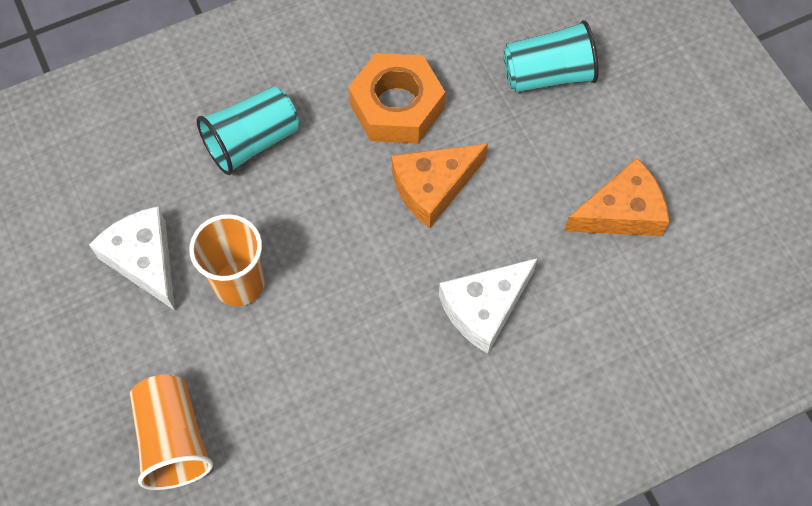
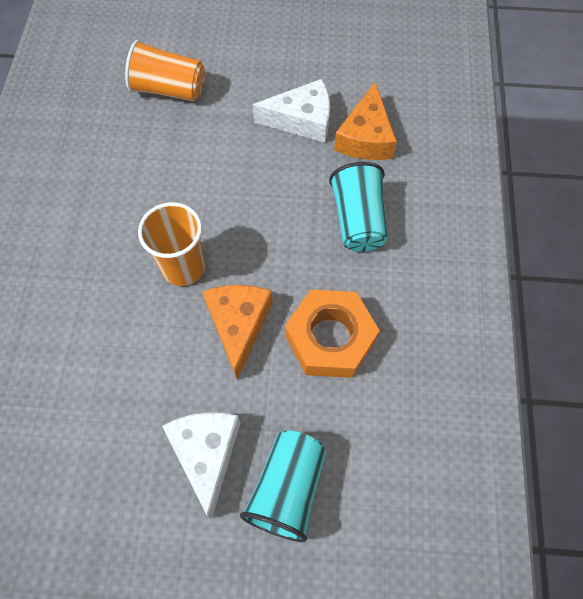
camera: 120 degrees right, 0 degrees up
orange cup [189,214,265,306] -> orange cup moved to [138,202,205,286]
white cheese [439,258,538,354] -> white cheese moved to [162,412,240,519]
orange cheese [564,158,669,236] -> orange cheese moved to [334,82,397,160]

